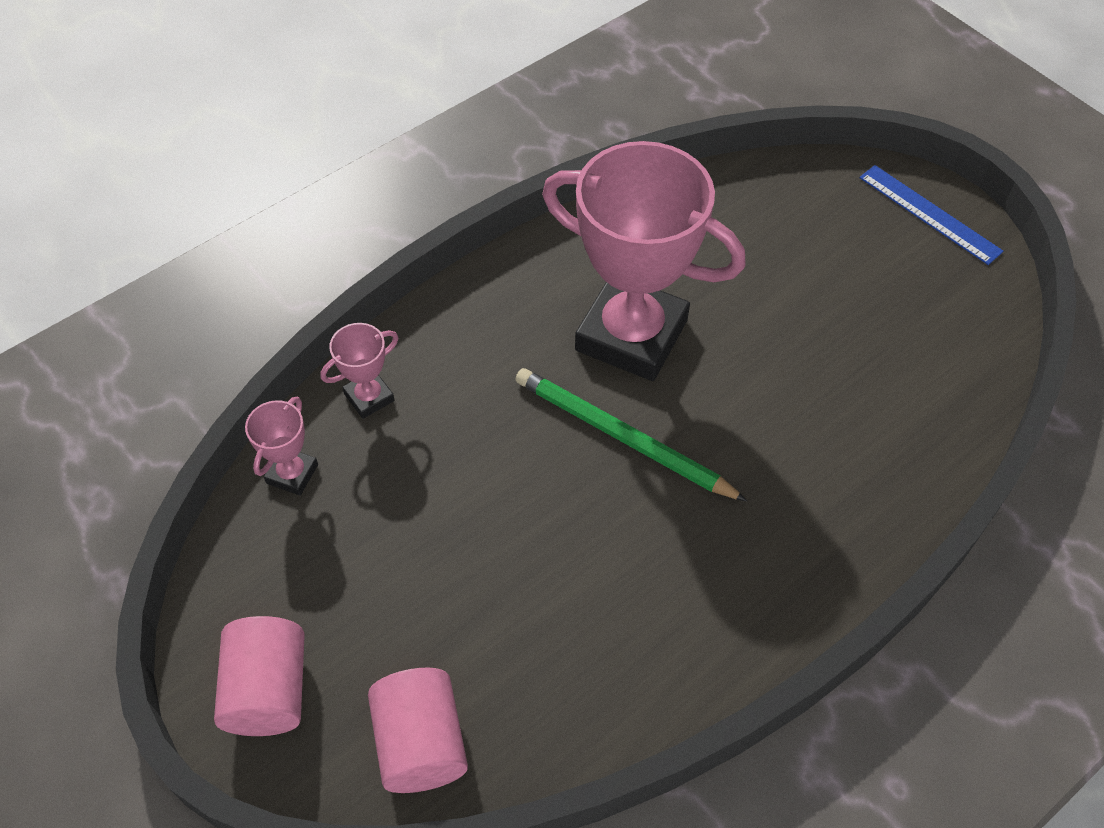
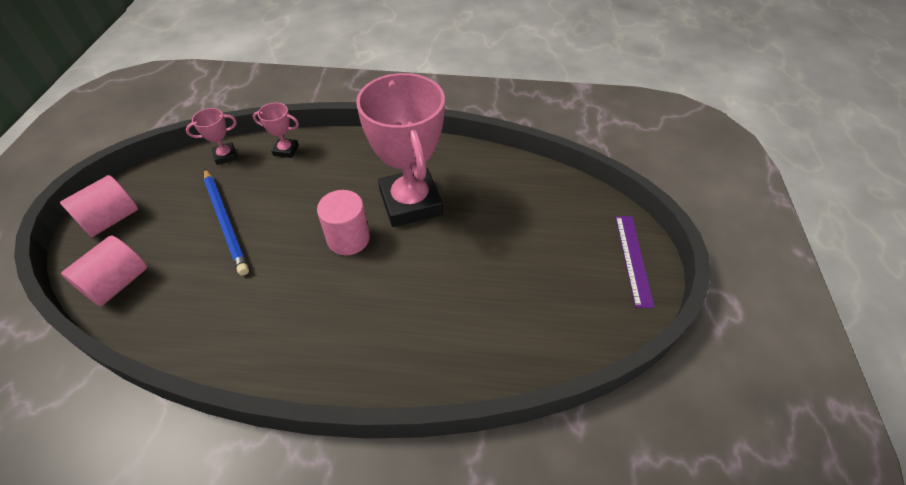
camera: 45 degrees right, 5 degrees down
green pencil [515,368,747,501] -> pink cylinder [317,190,370,255]
blue ruler [859,165,1003,265] -> purple ruler [615,216,655,308]
none -> blue pencil [204,169,249,276]

